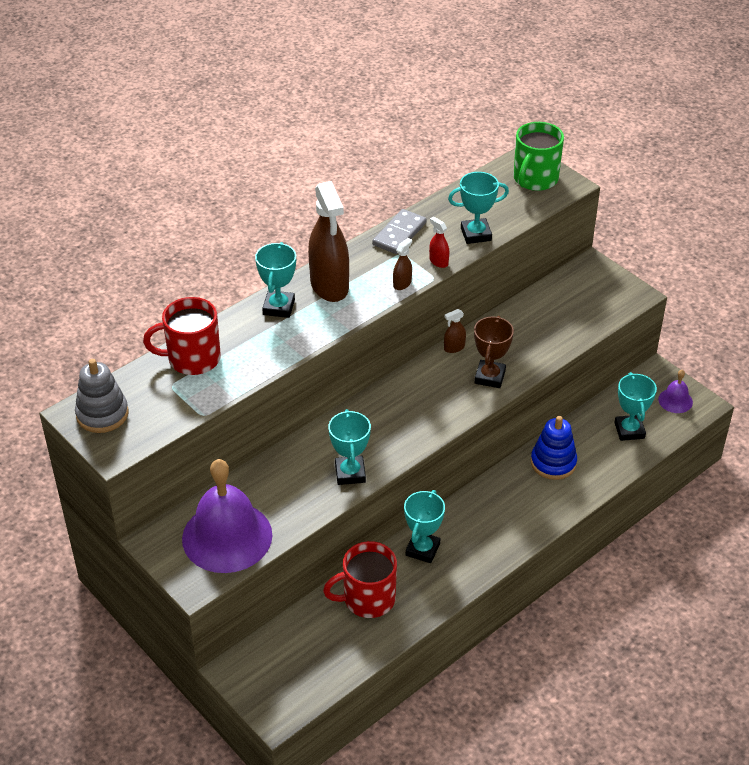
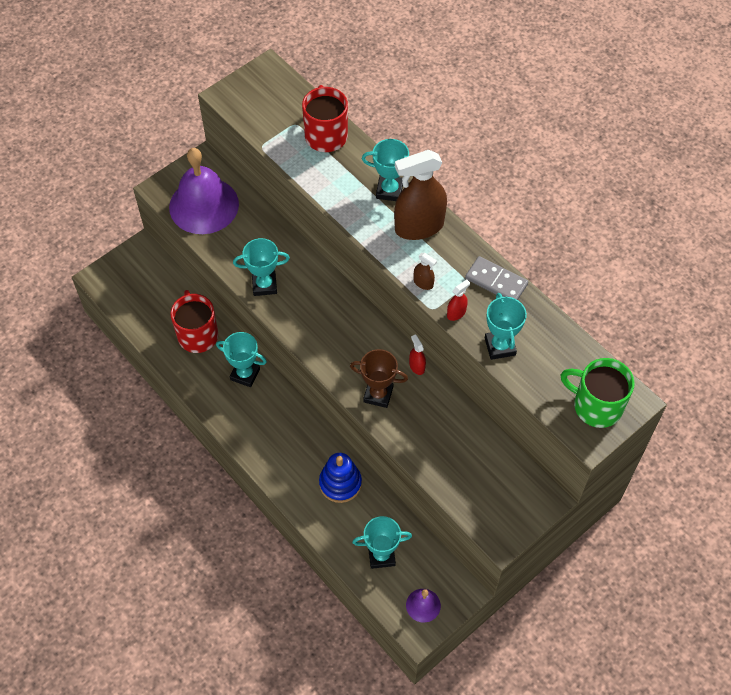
camera: 90 degrees right, 15 degrees up
grey stacking toy [75,359,128,433] -> none
brown spray bottle [444,309,466,353] -> red spray bottle [409,334,426,375]

